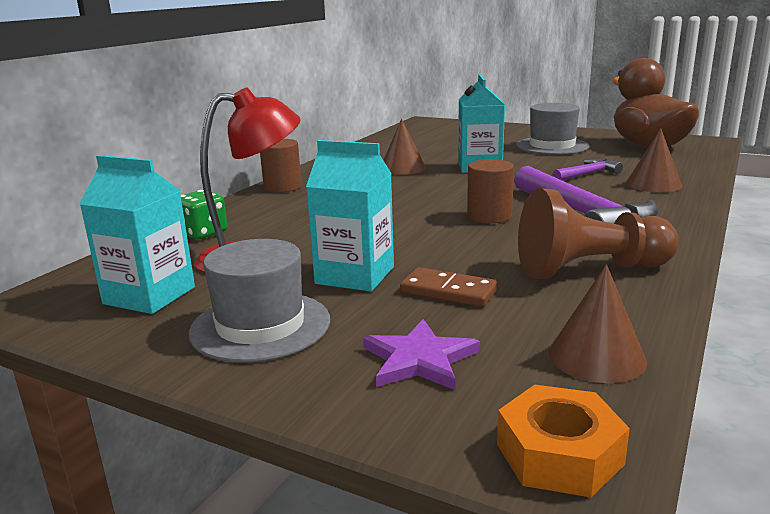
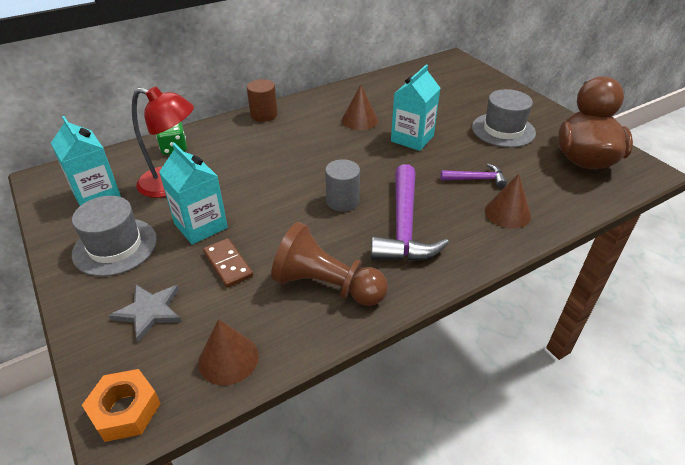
camera: 30 degrees right, 20 degrees up
purple star [363,319,480,390] -> grey star [109,285,182,342]
brown cylinder [467,159,514,223] -> grey cylinder [325,159,360,212]

